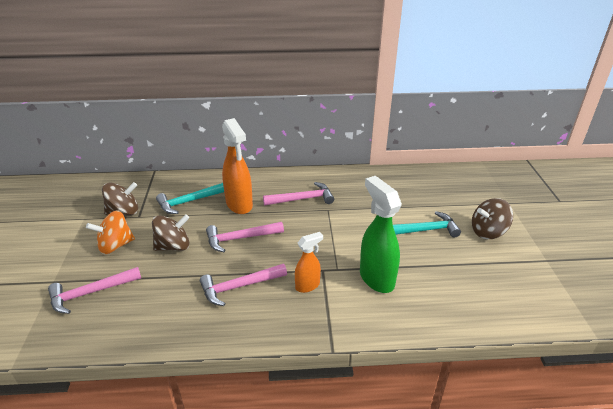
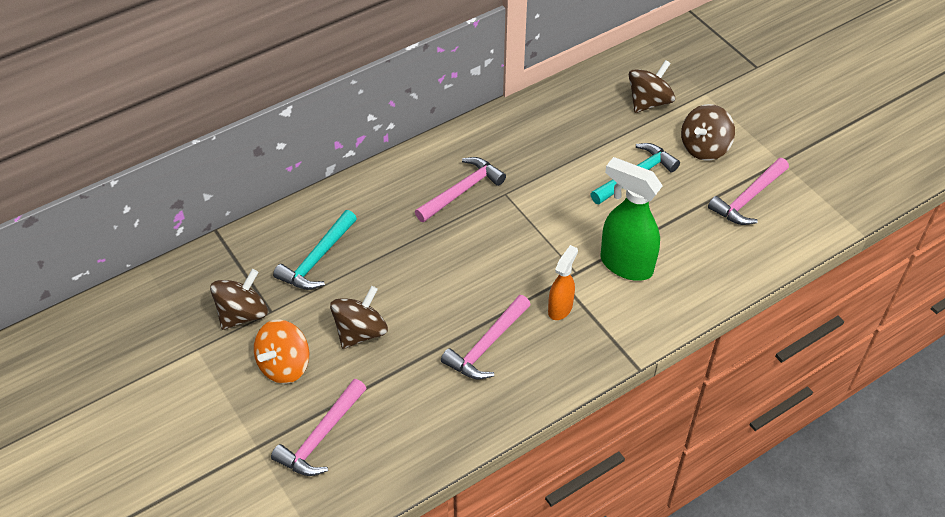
camera: 30 degrees left, 15 degrees up
pink hammer [206,222,284,252] -> pink hammer moved to [708,158,789,225]
orange spray bottle [222,118,253,214] -> none
none -> brown spinning top [629,60,675,113]

